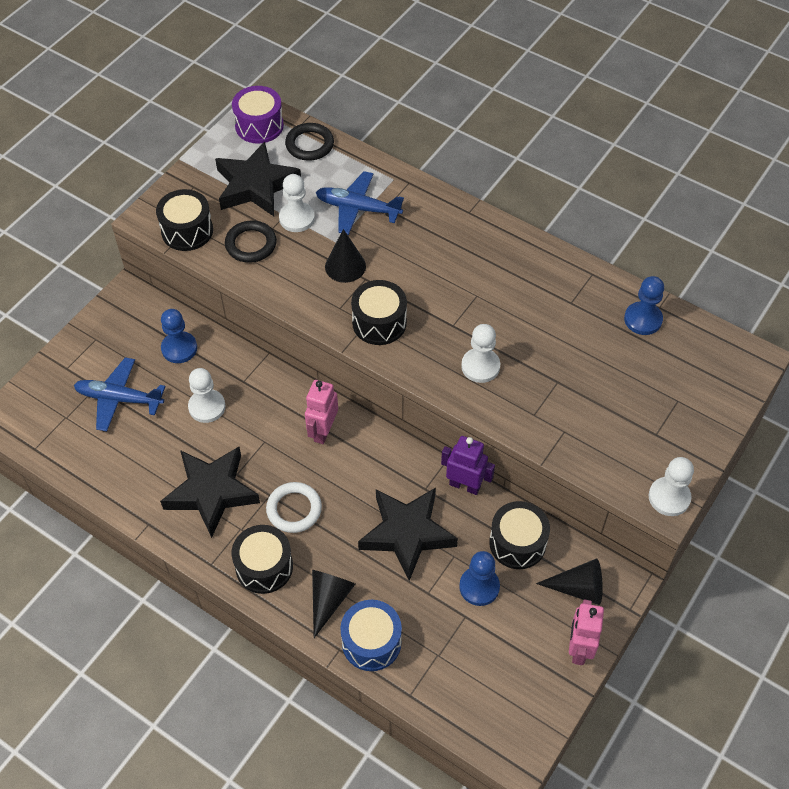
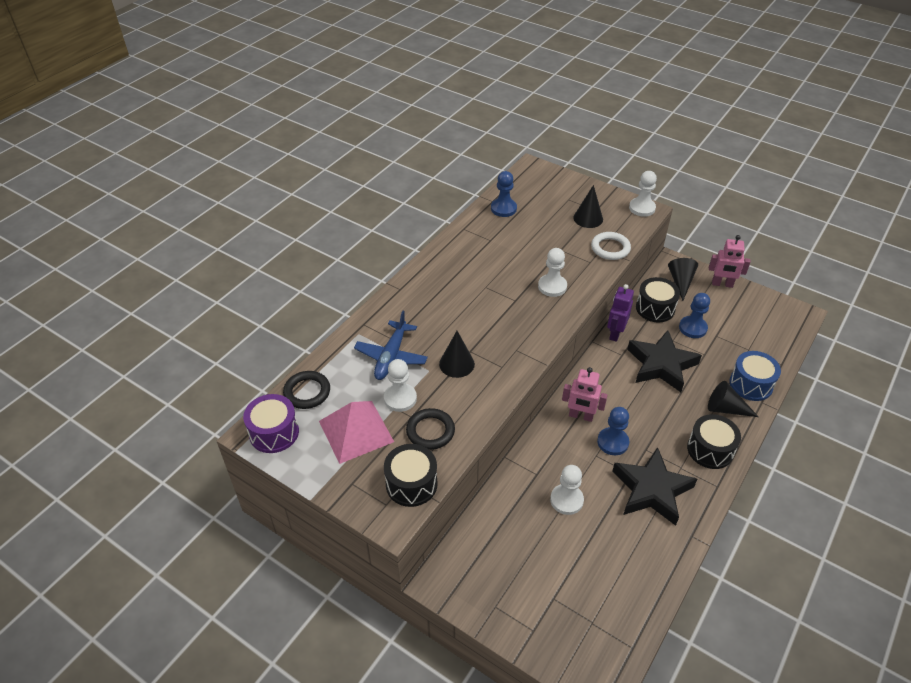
camera: 90 degrees left, 10 degrees down
blue plane [74,357,166,432] -> none
blue pawn [161,309,197,363] -> blue pawn moved to [597,407,629,455]
black star [215,141,301,216] -> pink pyramid [319,401,394,464]
white ring [266,482,322,533] -> white ring moved to [591,232,631,260]
black drum [351,280,407,345] -> none
none -> black cone [573,185,603,228]

